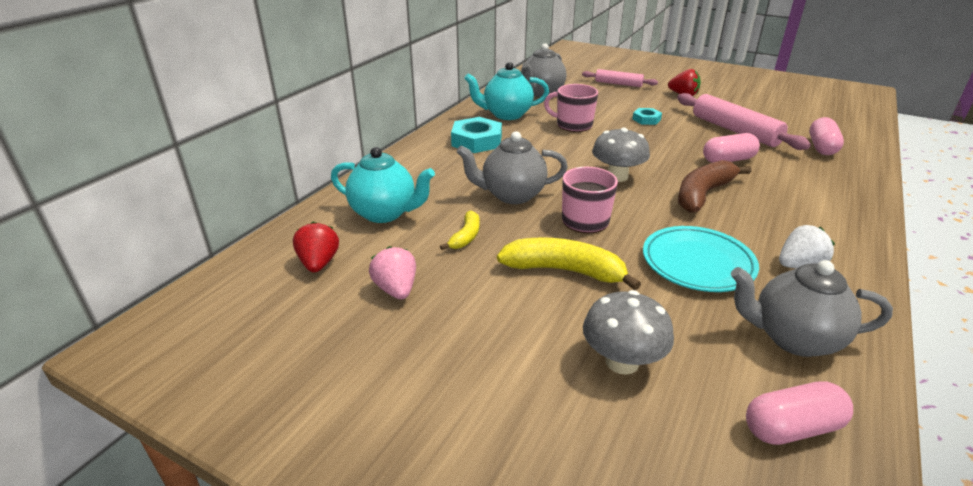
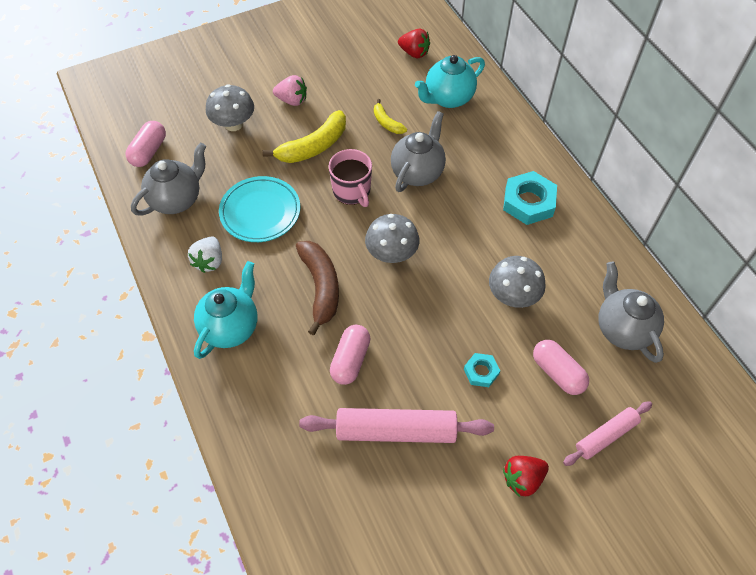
camera: 125 degrees right, 25 degrees up
pink strawberry [369,246,416,300] -> pink strawberry moved to [273,75,307,106]
turquoise teapot [464,62,549,120] -> turquoise teapot moved to [194,261,257,359]
pink mug [544,84,598,132] -> grey mushroom [489,256,546,308]
pink capsule [809,117,844,155] -> pink capsule moved to [533,340,589,395]

